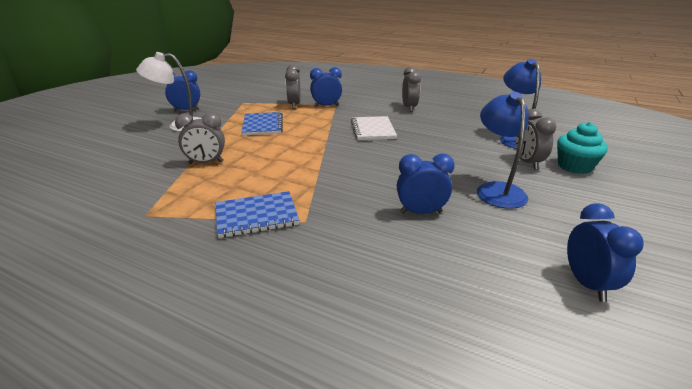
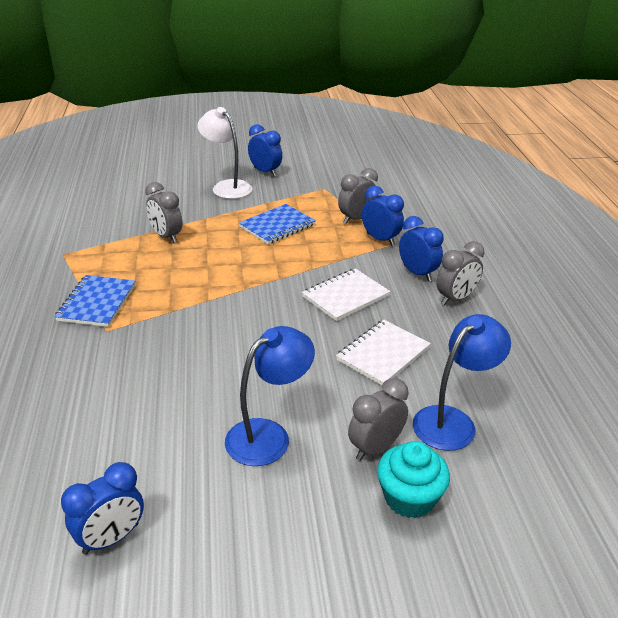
camera: 55 degrees right, 5 degrees up
blue notebook [216,191,299,238] -> blue notebook turned 60 degrees clockwise [54,275,135,327]
blue clock [397,153,455,214] -> blue clock moved to [399,216,444,281]
none -> white notebook [336,320,431,385]

